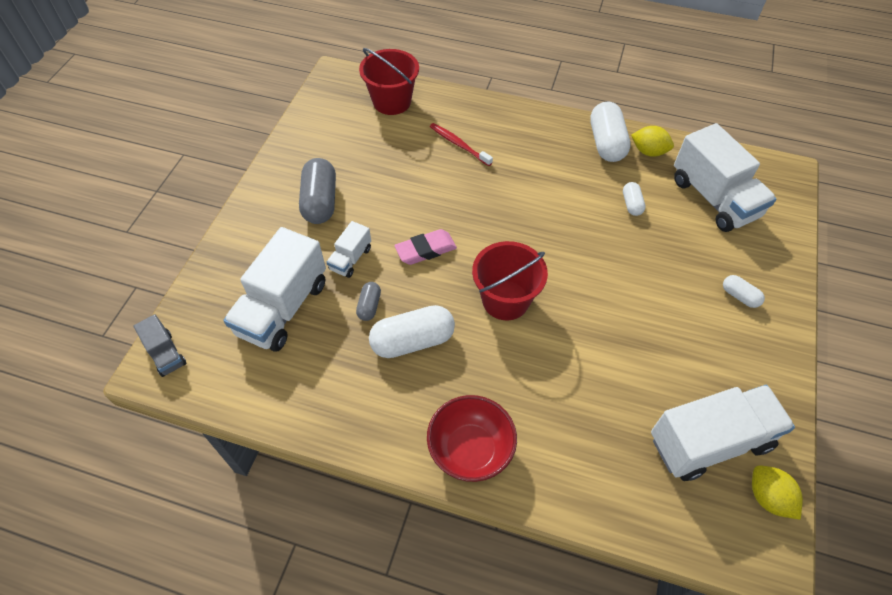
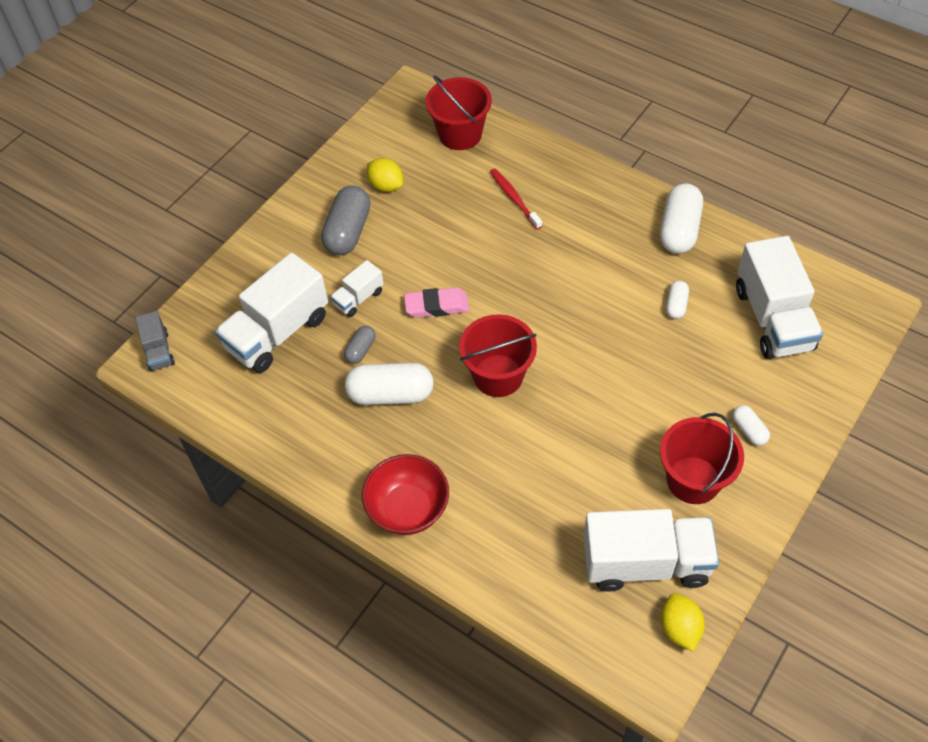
camera: 20 degrees right, 0 degrees up
yellow lemon [631,126,674,157] -> yellow lemon moved to [367,158,403,192]
none -> red bucket [660,413,744,504]

